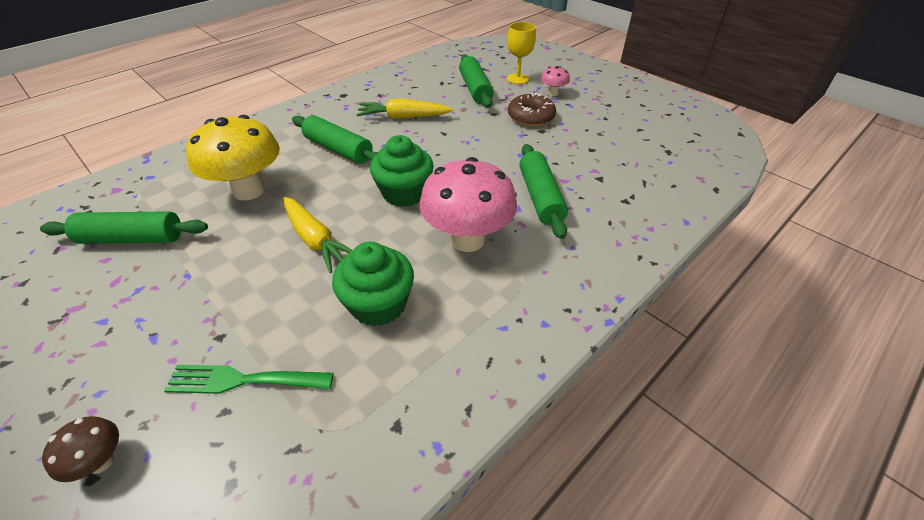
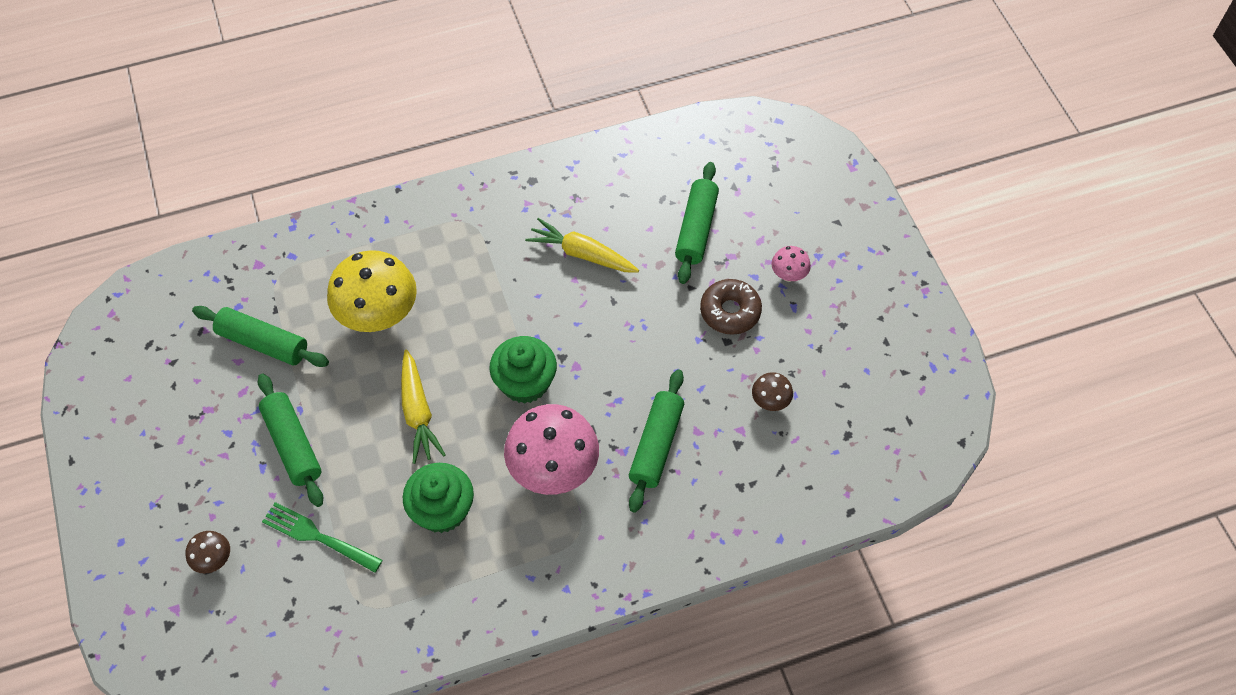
camera: 25 degrees right, 15 degrees up
green rolling pin [292,115,378,164] -> green rolling pin moved to [258,374,323,507]
yellow goblet [507,22,536,84] -> none
none -> brown mushroom [752,372,793,411]

